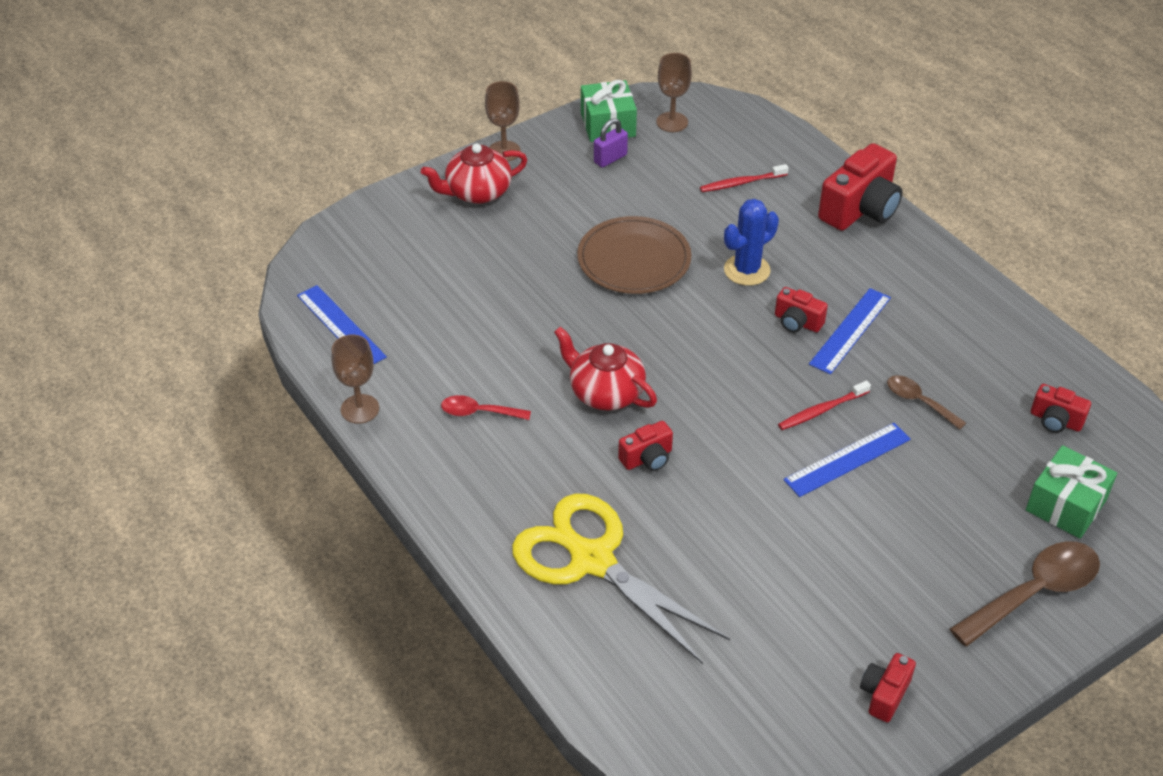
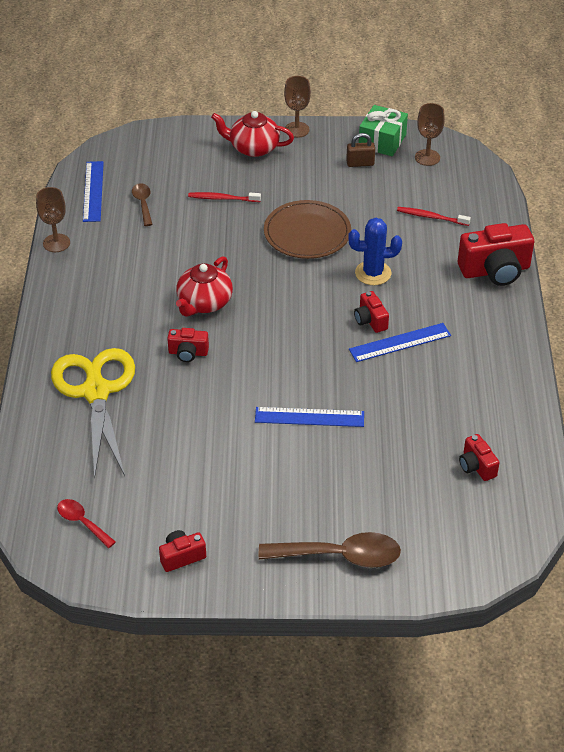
camera: 35 degrees right, 0 degrees up
red spoon [441,395,531,420] -> red spoon moved to [57,499,116,548]
red teapot [554,326,657,411] -> red teapot turned 135 degrees counterclockwise [176,256,233,317]
purple padlock [594,118,628,168] -> brown padlock [346,133,375,167]
red toothbrush [778,381,871,430] -> red toothbrush moved to [188,192,261,202]
brown spoon [887,375,966,430] -> brown spoon moved to [132,183,153,226]
green gift [1026,445,1117,539] -> none

